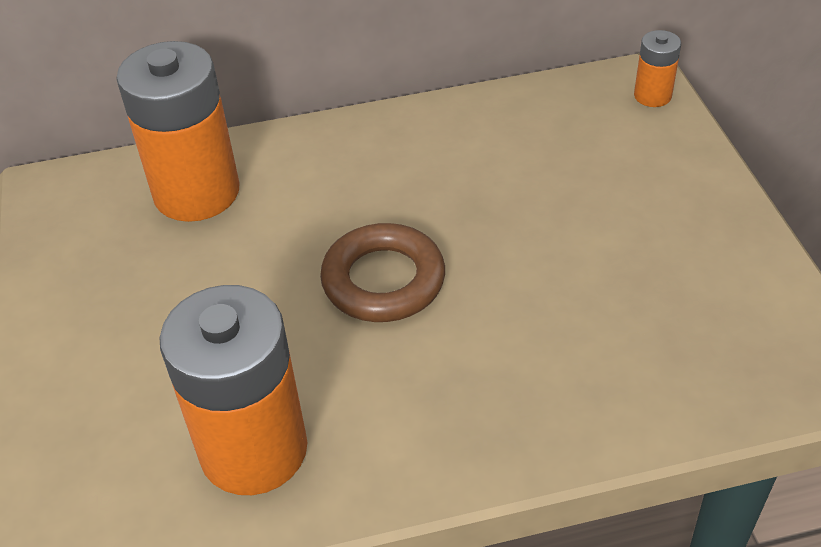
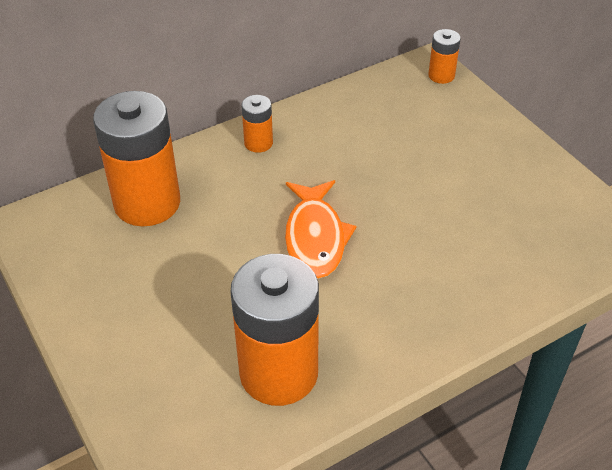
camera: 20 degrees left, 0 degrees up
brown ring [320,223,445,322] -> orange fish [285,180,357,279]
none -> orange battery [241,95,273,153]

